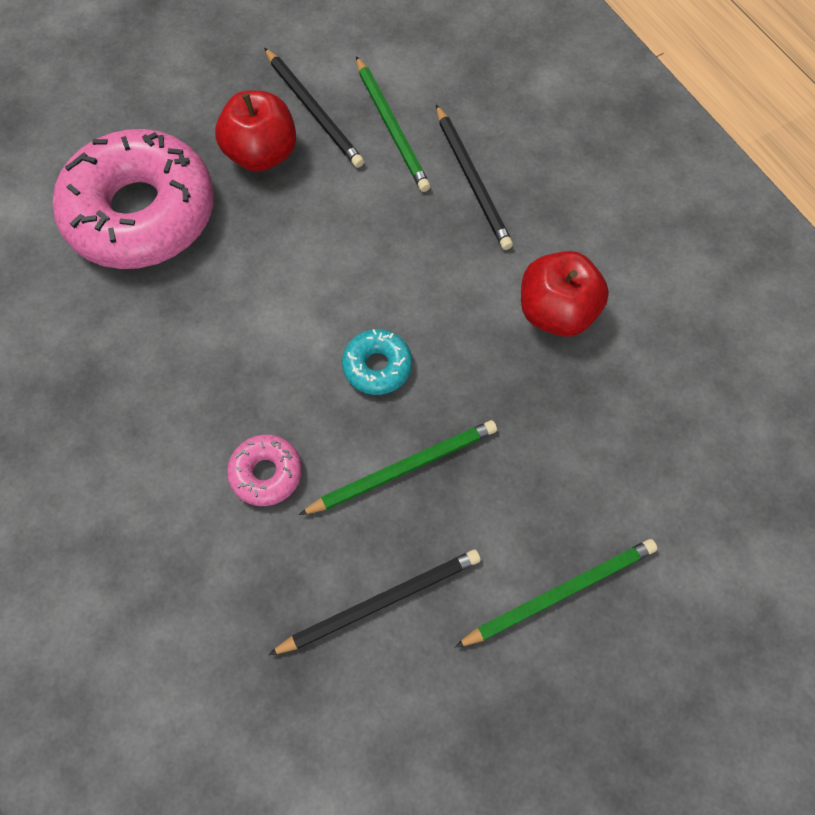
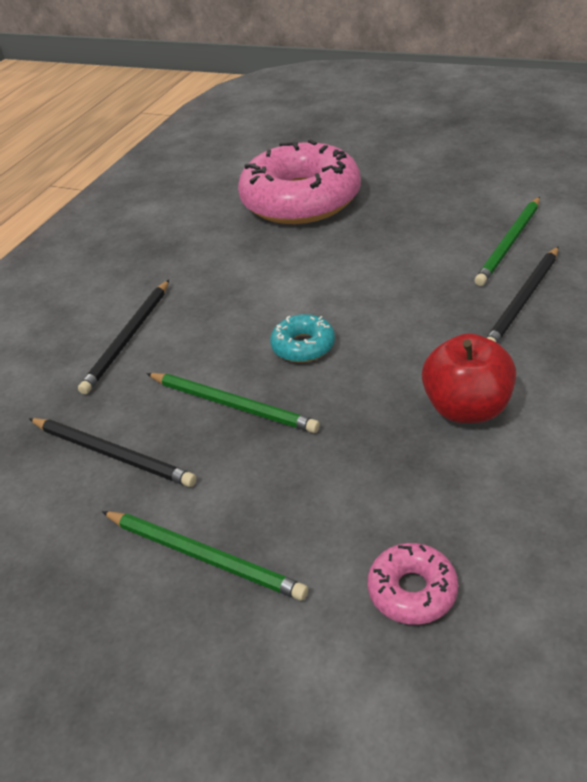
camera: 60 degrees right, 25 degrees down
red apple [215,91,296,172] -> none
pink donut [227,435,302,506] -> pink donut moved to [368,543,458,625]
black pencil [264,48,364,168] -> black pencil moved to [78,280,169,394]

